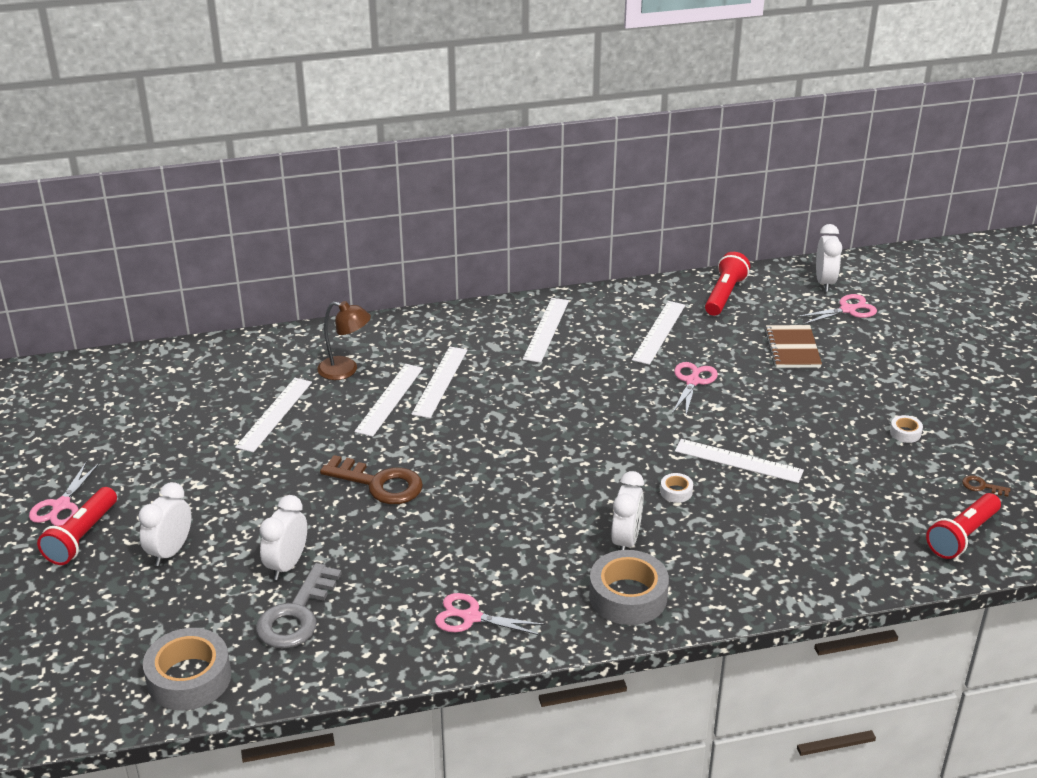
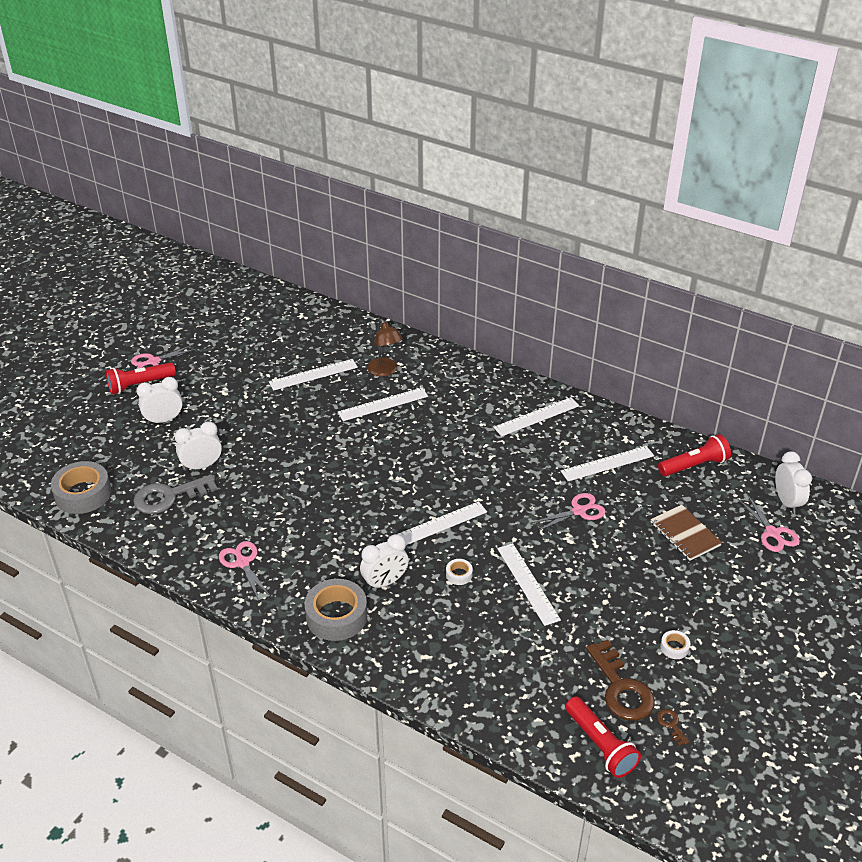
camera: 45 degrees right, 5 degrees up
brown key [320,455,423,504] -> brown key moved to [586,640,655,721]
white ruler [411,347,467,418] -> white ruler moved to [398,501,487,545]
brown notebook [765,325,822,368] -> brown notebook turned 75 degrees counterclockwise [650,505,722,561]
pink scissors [796,294,877,325] -> pink scissors turned 45 degrees clockwise [738,496,799,552]
white clock [816,224,842,292] -> white clock turned 60 degrees counterclockwise [775,451,812,514]
red flashlight [926,493,1001,559] -> red flashlight turned 120 degrees counterclockwise [565,697,641,778]

